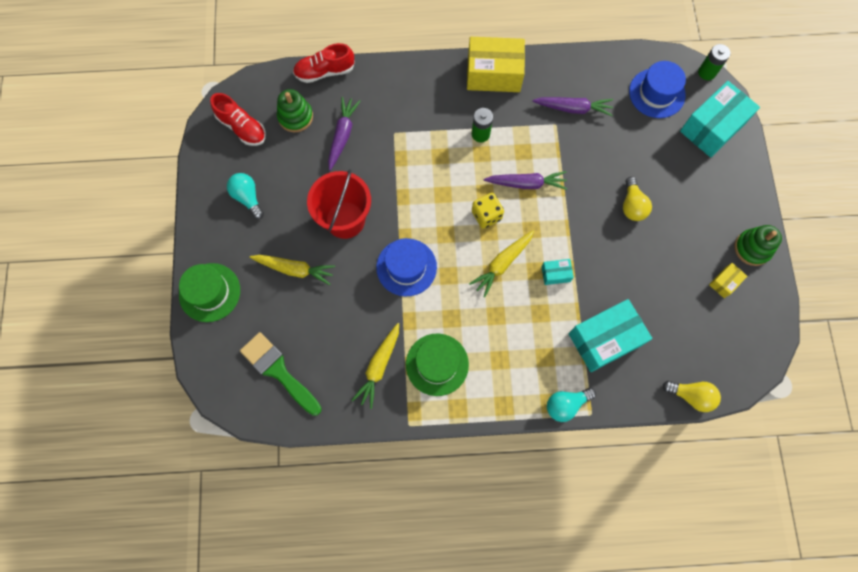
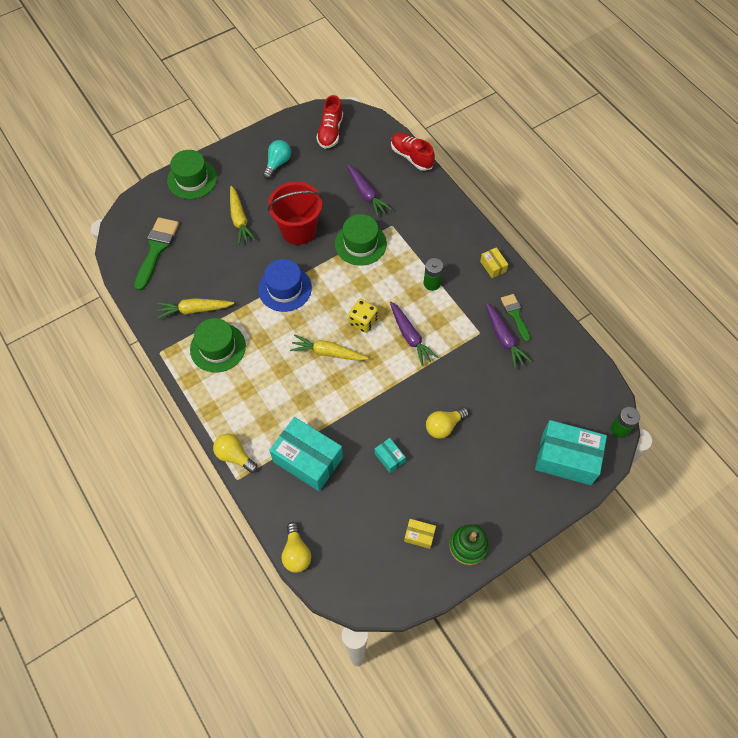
camera: 60 degrees right, 10 degrees down
green stacking toy [277,89,313,132] -> none
purple carrot [328,97,360,171] -> purple carrot turned 75 degrees clockwise [347,164,392,217]
yellow box [467,37,525,92] -> yellow box [480,247,508,278], size x0.46
turquoise box [542,259,574,285] -> turquoise box moved to [375,438,406,473]
turquoise light bulb [547,388,596,422] -> yellow light bulb [213,434,258,473]
blue hat [629,61,686,118] -> none
none -> green hat [335,214,387,266]
none -> green brush [501,294,530,342]

